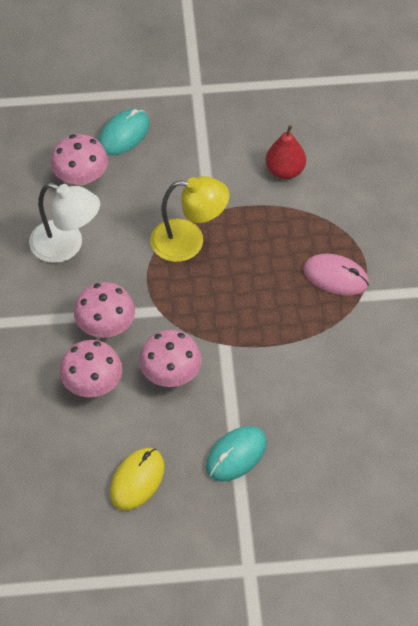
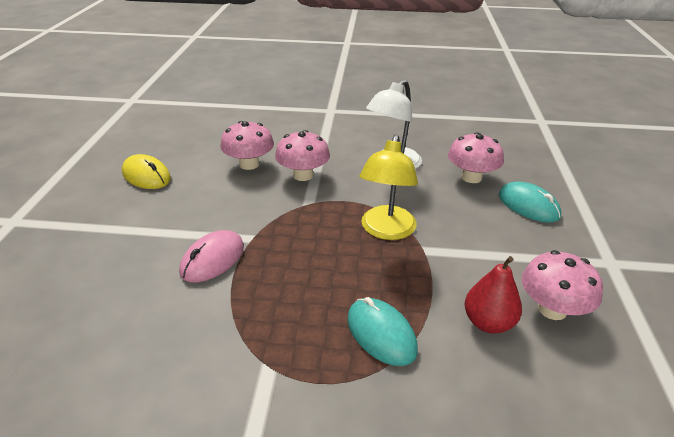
camera: 100 degrees right, 20 degrees down
pink mushroom [139,330,202,387] -> pink mushroom moved to [522,250,603,320]
turquoise mouse [206,426,267,482] -> turquoise mouse moved to [347,297,418,366]
pink mouse [303,254,369,296] -> pink mouse moved to [179,230,244,282]

